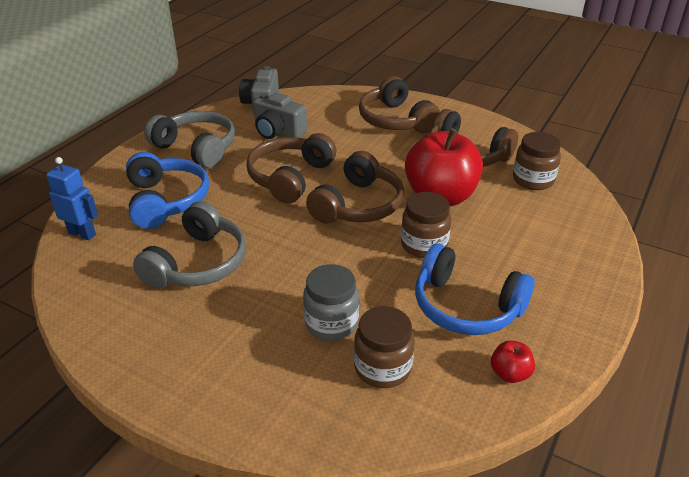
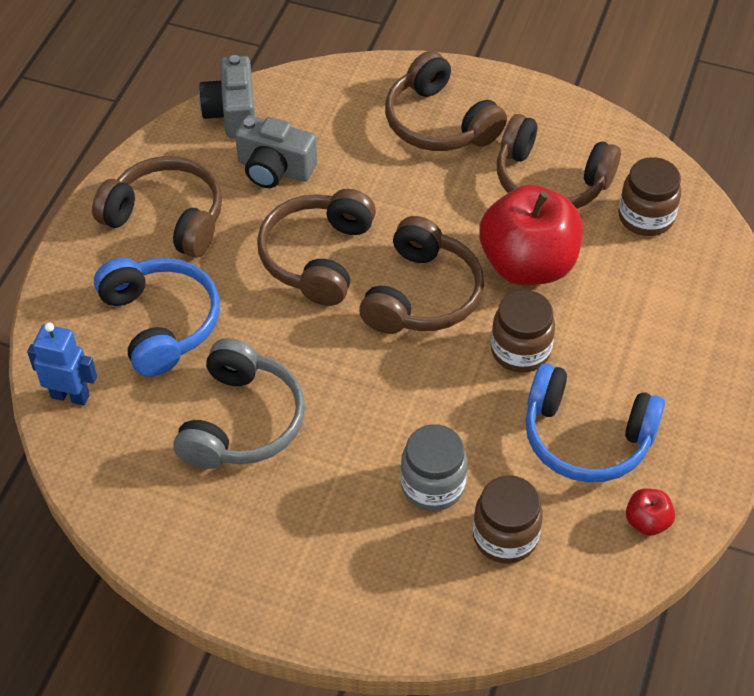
camera: 10 degrees left, 15 degrees up
grey headphones [144,111,235,168] -> brown headphones [92,156,222,258]

